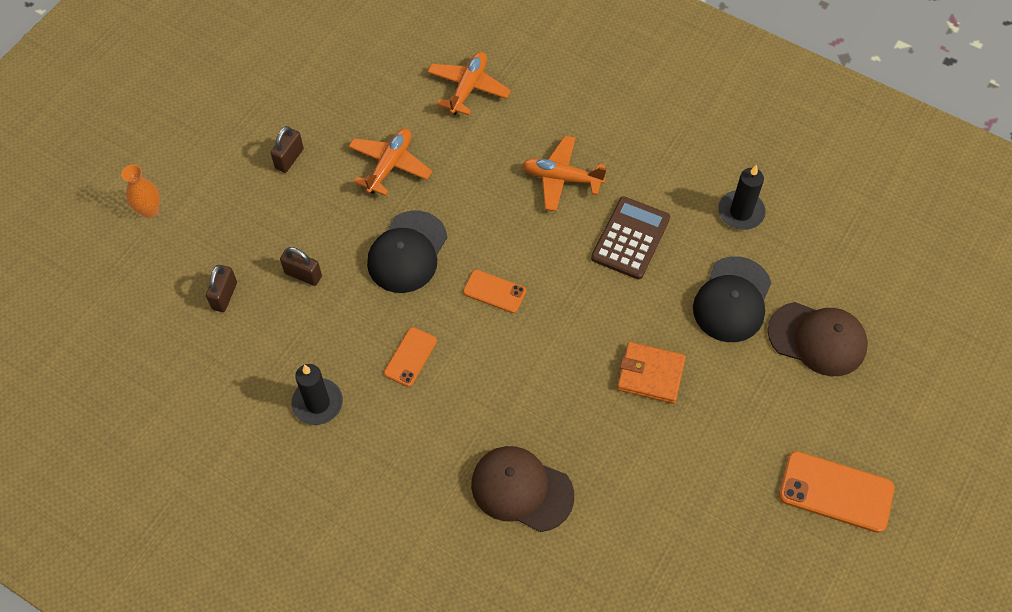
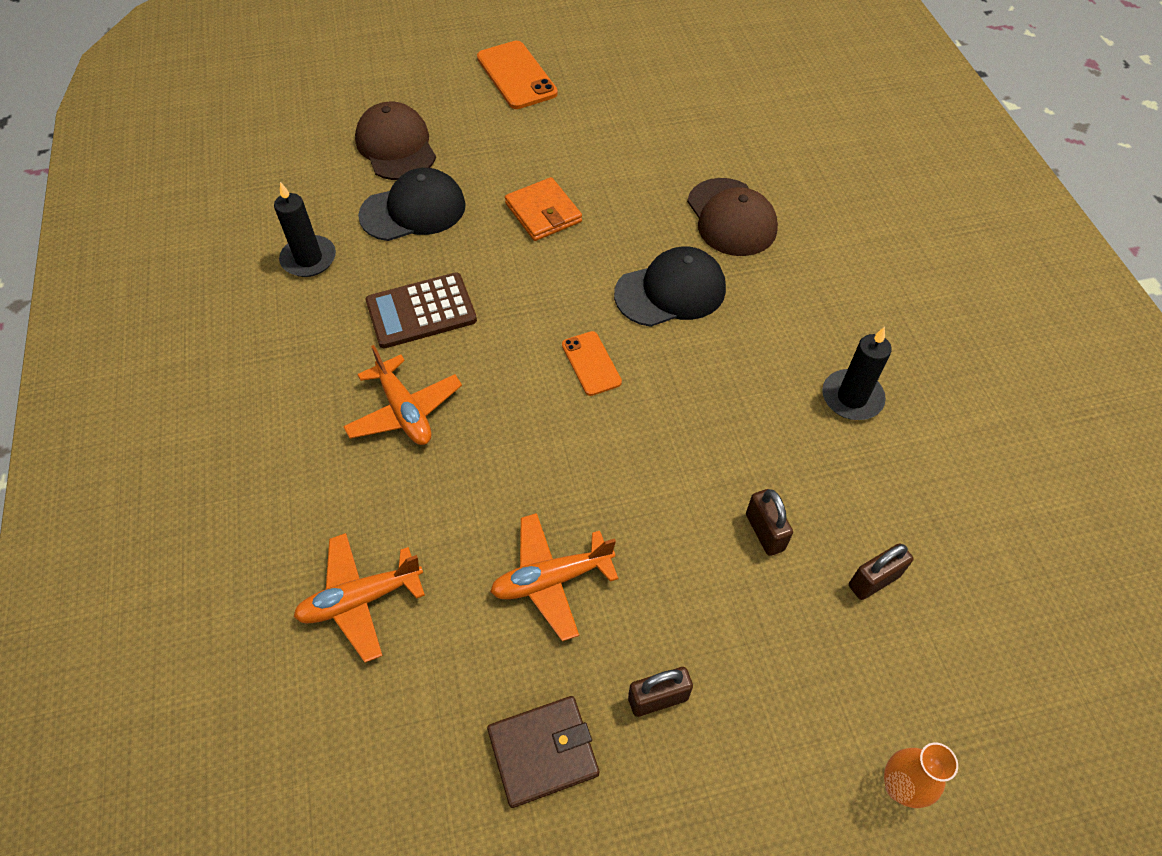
camera: 135 degrees left, 5 degrees down
black cap [367,211,447,293] -> black cap moved to [614,246,726,327]
orange phone [384,327,437,387] -> none
none -> brown wallet [487,696,599,808]

